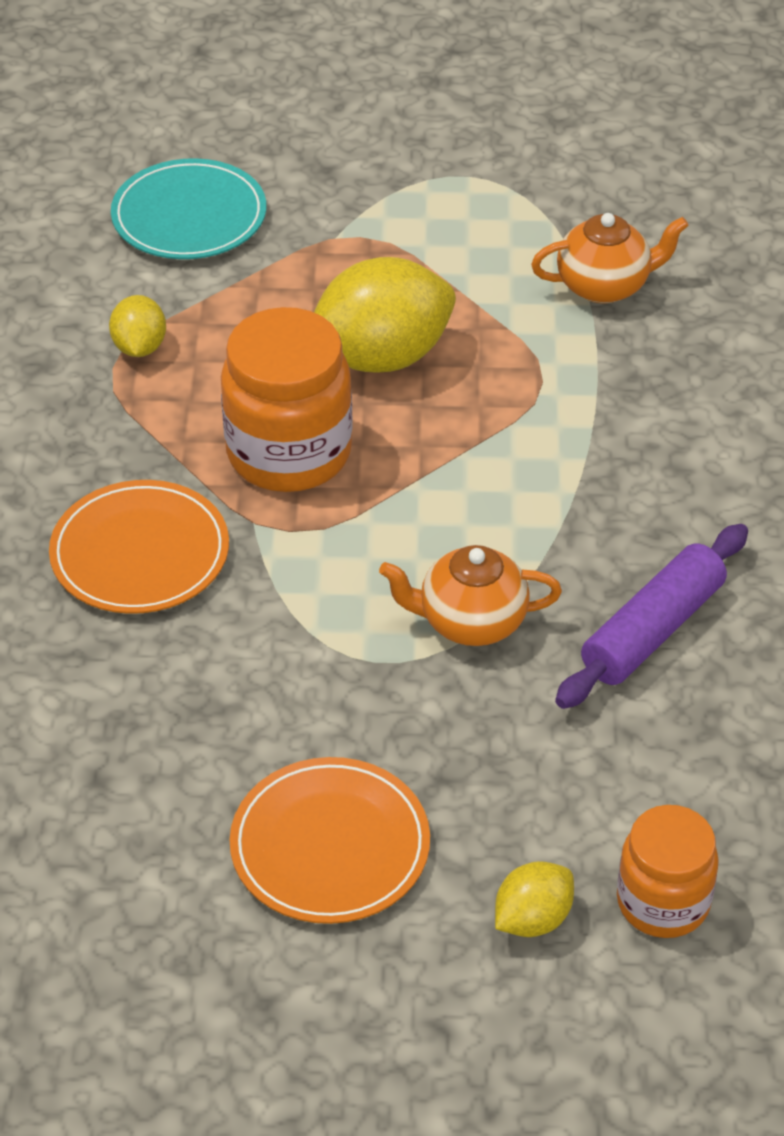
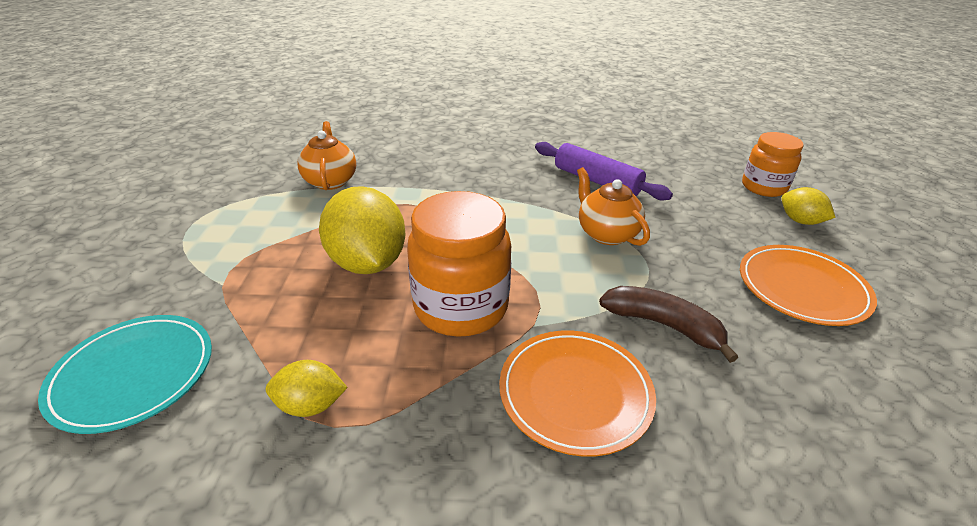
camera: 90 degrees left, 10 degrees down
orange teapot [379,545,562,646] -> orange teapot turned 150 degrees clockwise [577,167,650,246]
none -> brown banana [599,286,738,363]

